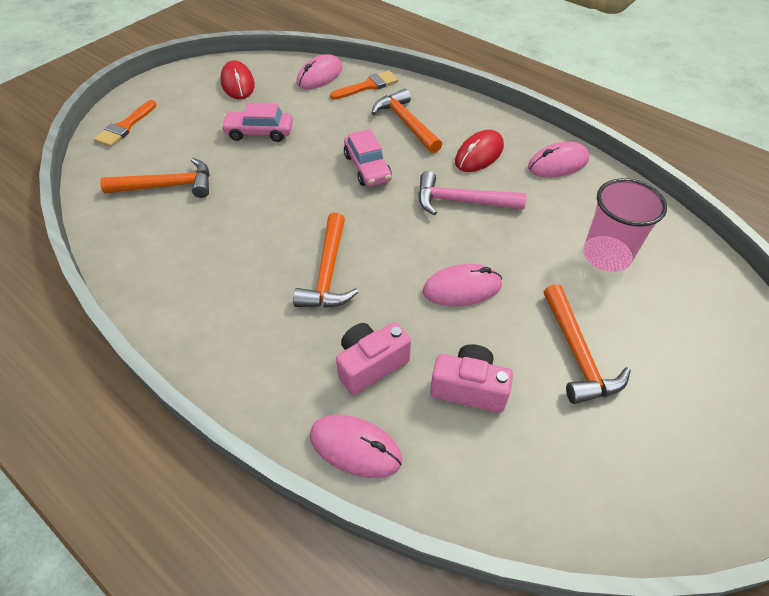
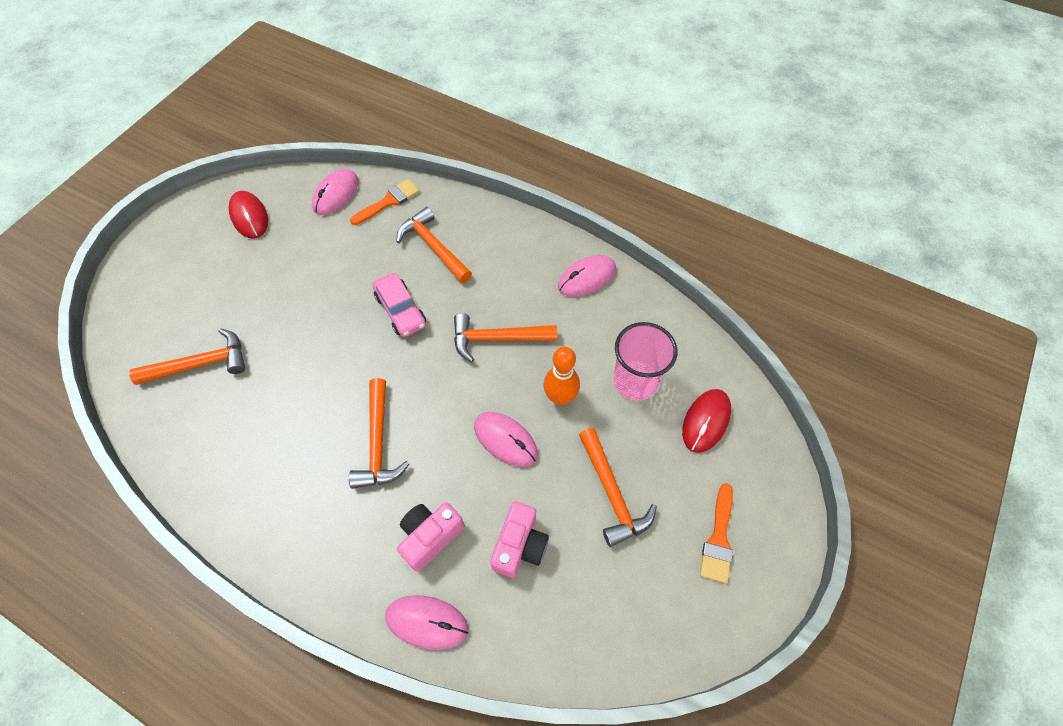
camera: 10 degrees left, 10 degrees up
orange brush [94,100,157,147] -> orange brush moved to [700,483,733,583]
pink car [221,103,293,142] -> none
pink hammer [418,171,527,215] -> orange hammer [454,313,557,362]
pink mouse [423,264,502,306] -> pink mouse turned 60 degrees clockwise [474,412,538,467]
pink camera [430,344,513,413] -> pink camera turned 105 degrees clockwise [490,501,549,578]
red mouse [455,130,504,172] -> red mouse moved to [682,389,731,453]
none -> orange bowling pin [544,347,580,405]

